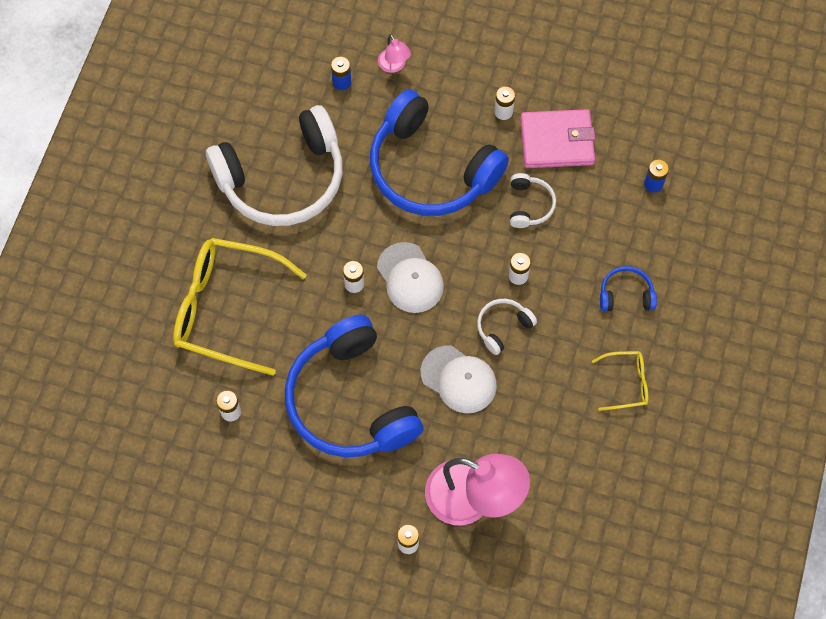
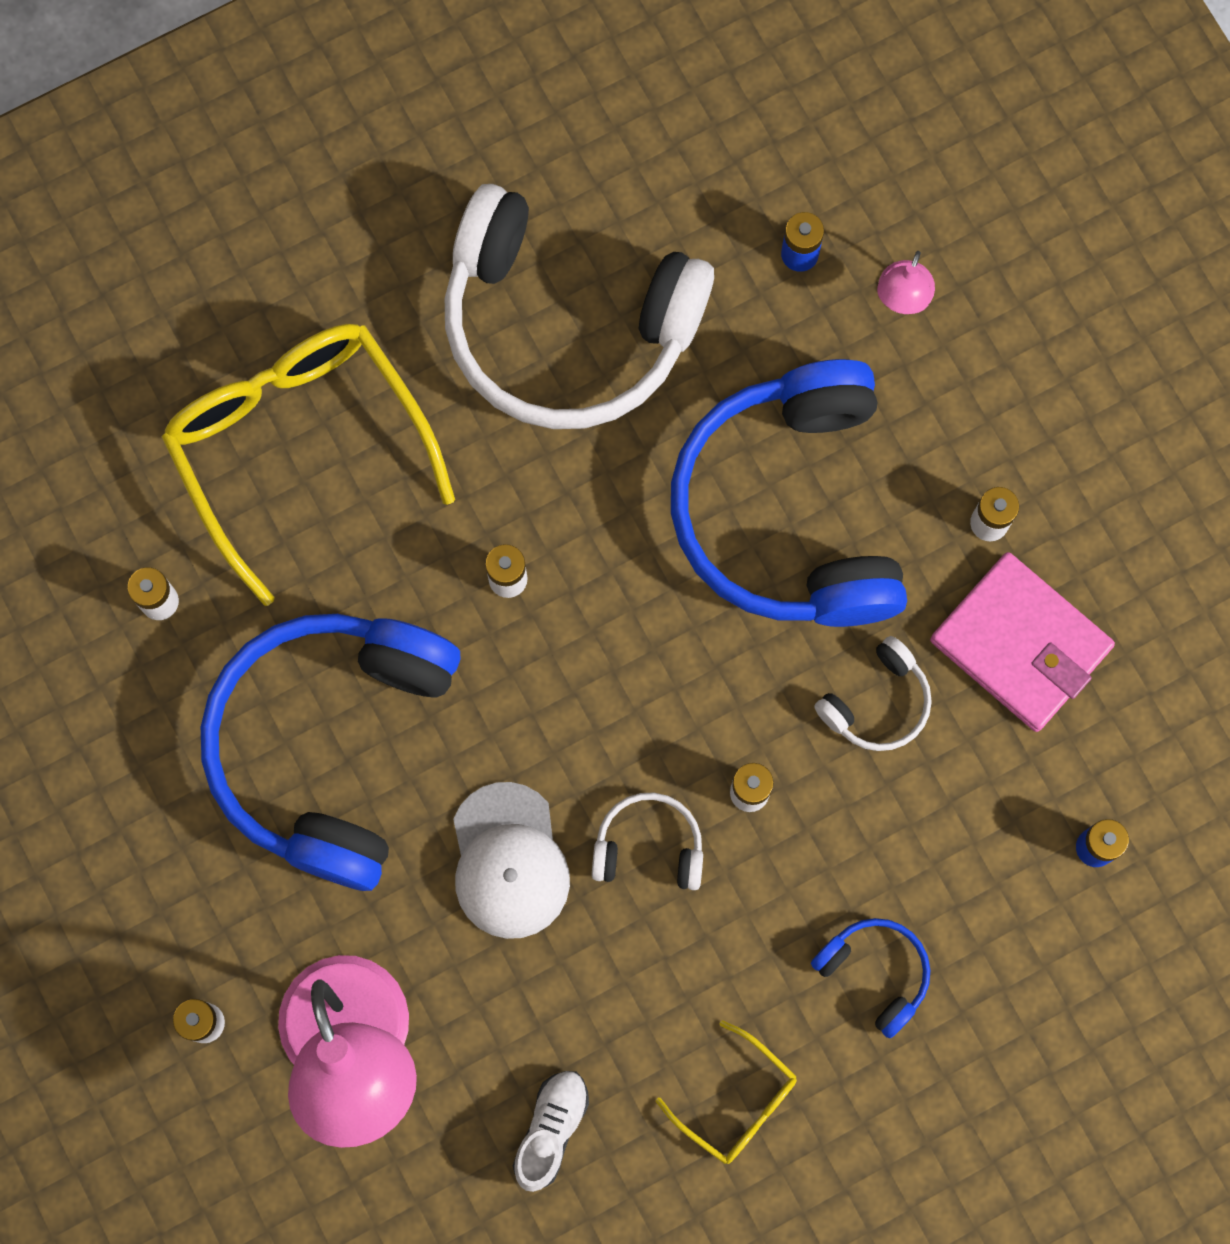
camera: 45 degrees right, 10 degrees up
white cap [377,242,444,313] -> none
none -> white shoe [513,1071,589,1192]

